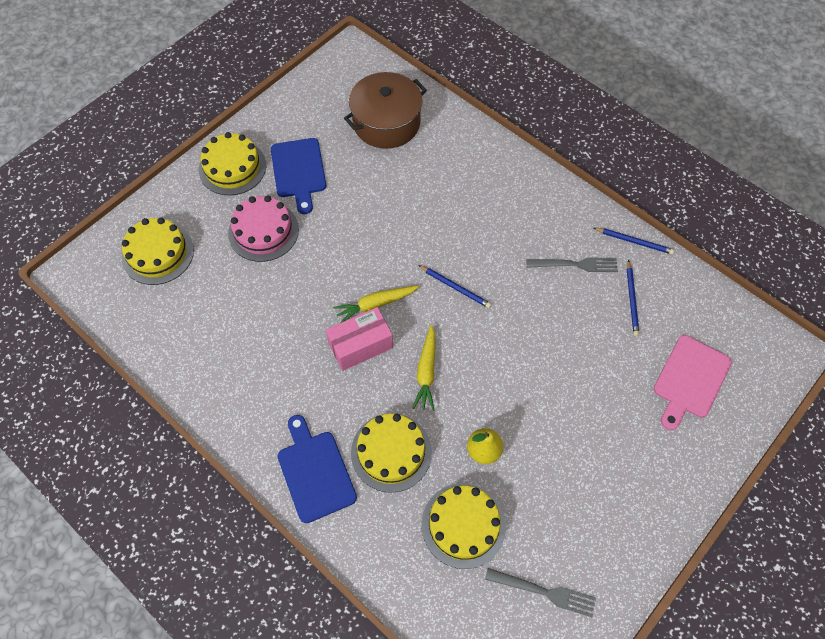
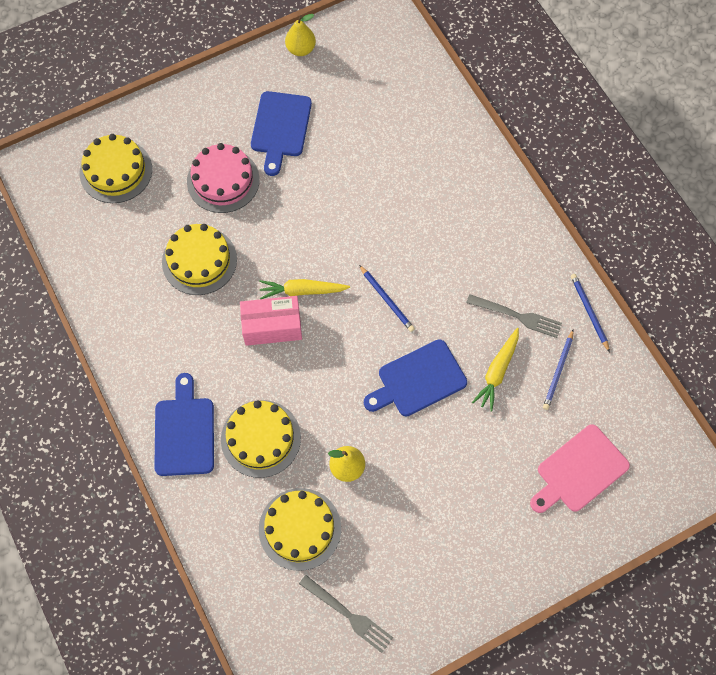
camera: 20 degrees right, 5 degrees up
yellow cake [199,132,266,195] -> yellow cake moved to [162,224,237,295]
brown pot [344,72,427,149] -> none
yellow carrot [413,325,436,411] -> yellow carrot moved to [472,328,519,411]
blue pencil [594,228,675,255] -> blue pencil turned 150 degrees counterclockwise [571,274,610,352]
none -> yellow pear [285,14,316,56]
none -> blue cutting board [364,339,467,417]

